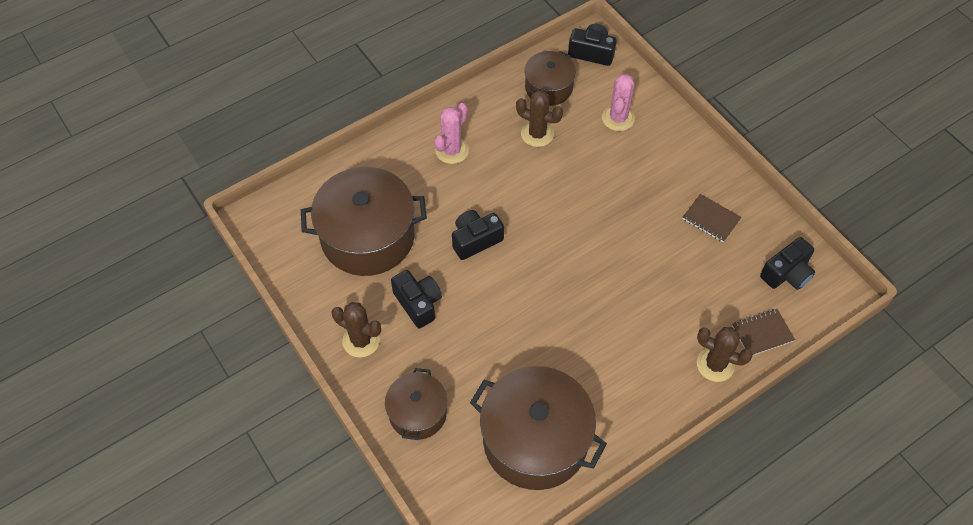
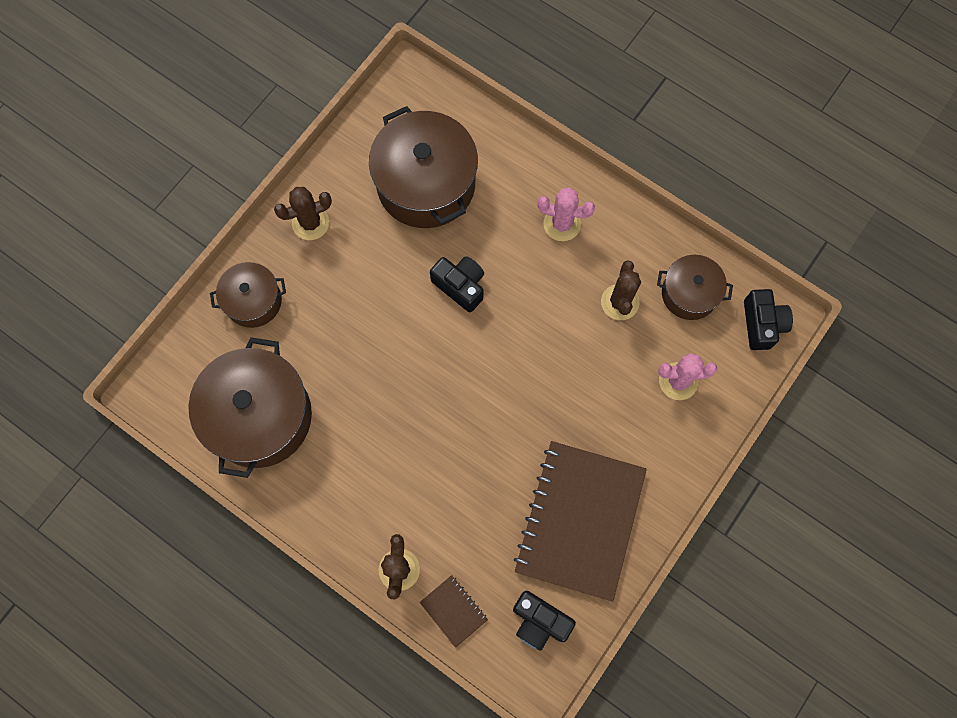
camera: 70 degrees right, 15 degrees up
brown cactus [331,302,381,357] -> brown cactus turned 60 degrees clockwise [274,187,332,240]
black camera [391,270,442,328] -> none
brown notebook [682,194,742,243] -> brown notebook [514,441,647,602], size x2.44

